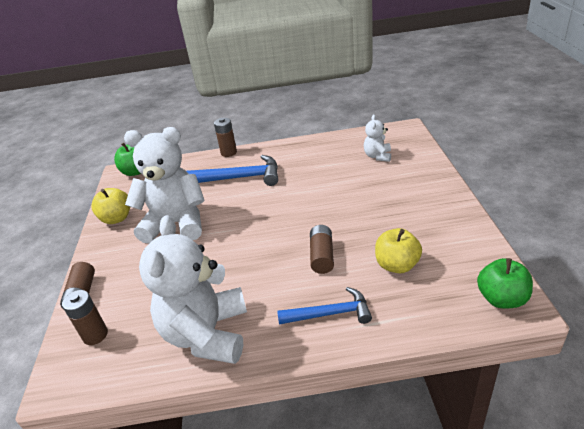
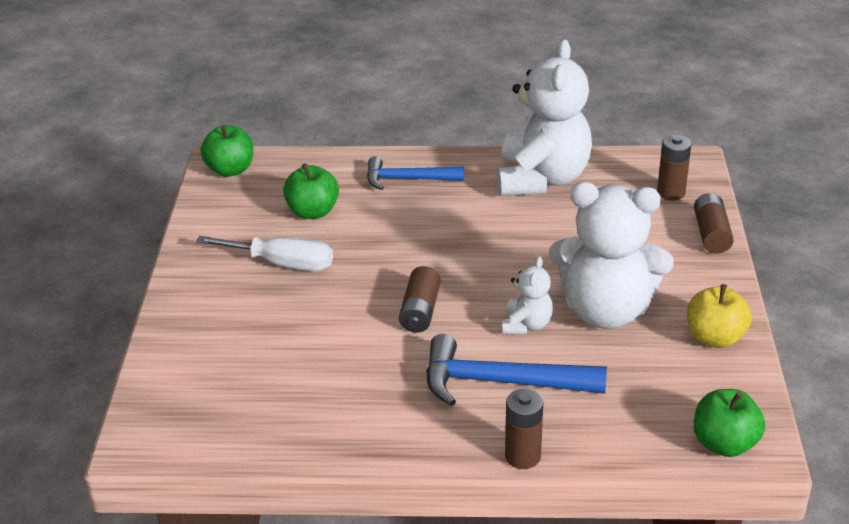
camera: 175 degrees left, 0 degrees up
brown battery [310,225,334,274] -> brown battery moved to [399,266,441,333]
white teddy bear [364,115,391,162] -> white teddy bear moved to [502,256,553,334]
yellow apple [375,228,422,273] -> green apple [283,163,339,219]
none -> white screwdriver [196,236,333,271]

